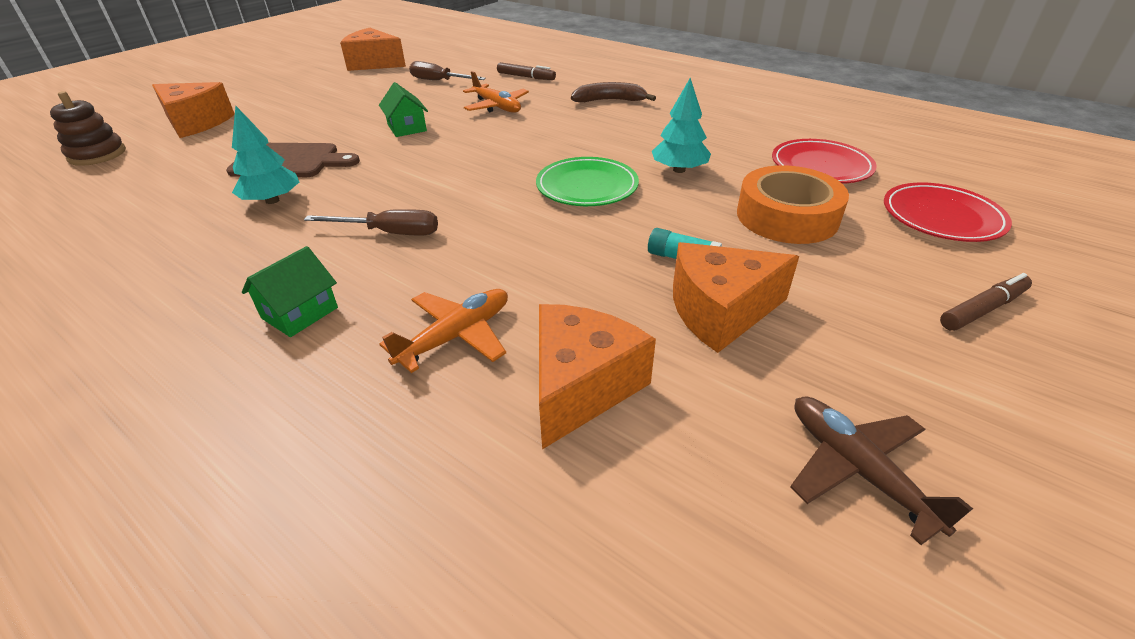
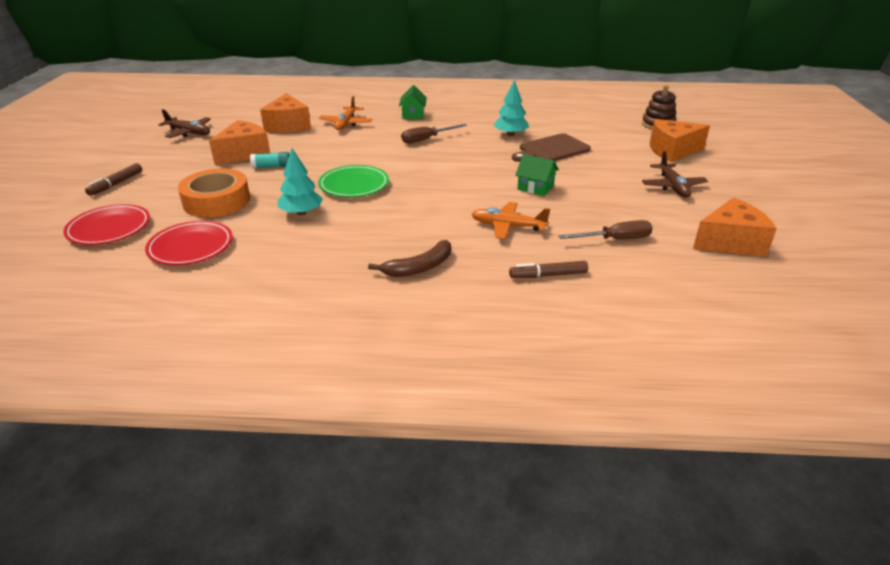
camera: 145 degrees right, 5 degrees down
none -> brown plane [642,151,708,197]

